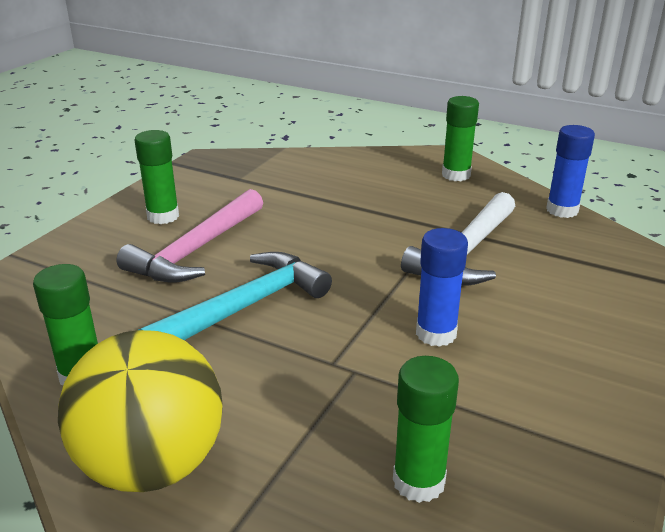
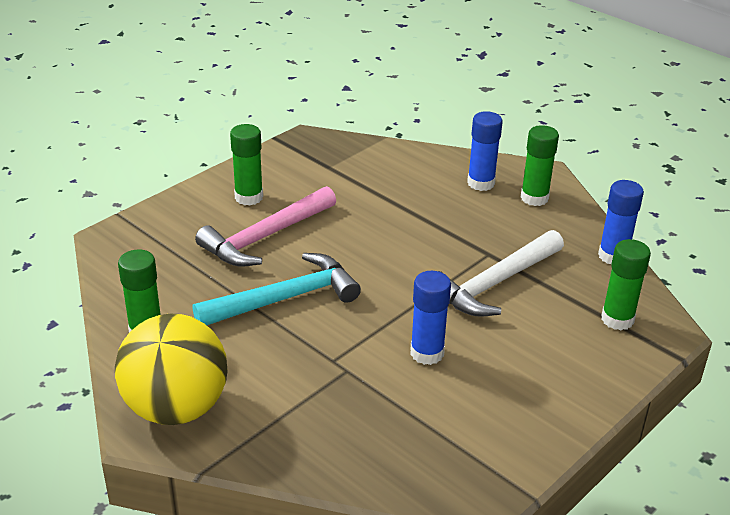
camera: 15 degrees right, 5 degrees up
green glue stick [393,356,459,503] -> green glue stick moved to [601,239,651,330]
none -> blue glue stick [467,111,503,191]

